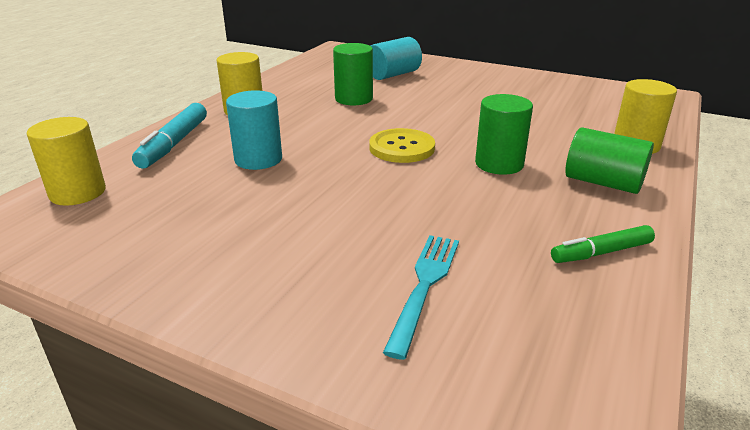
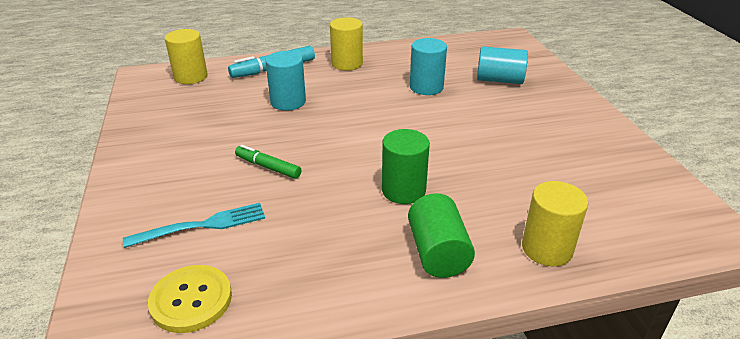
camera: 50 degrees right, 5 degrees up
green cylinder [333,43,373,105] -> turquoise cylinder [410,38,447,95]
yellow button [369,128,435,163] -> yellow button moved to [148,265,232,333]
green marker [551,225,655,263] -> green marker moved to [235,145,301,179]

